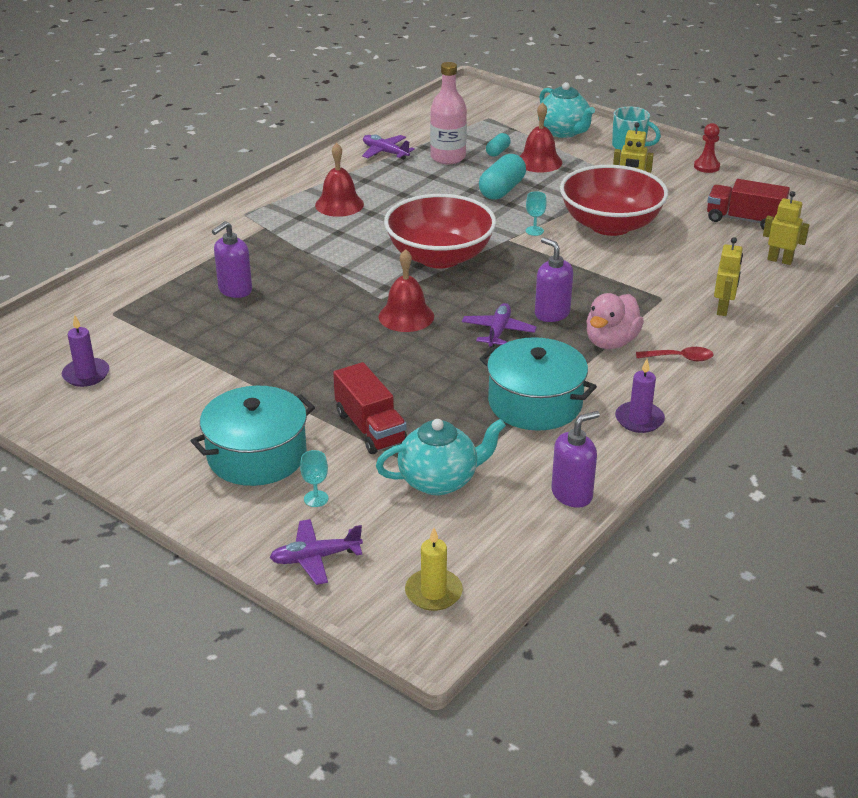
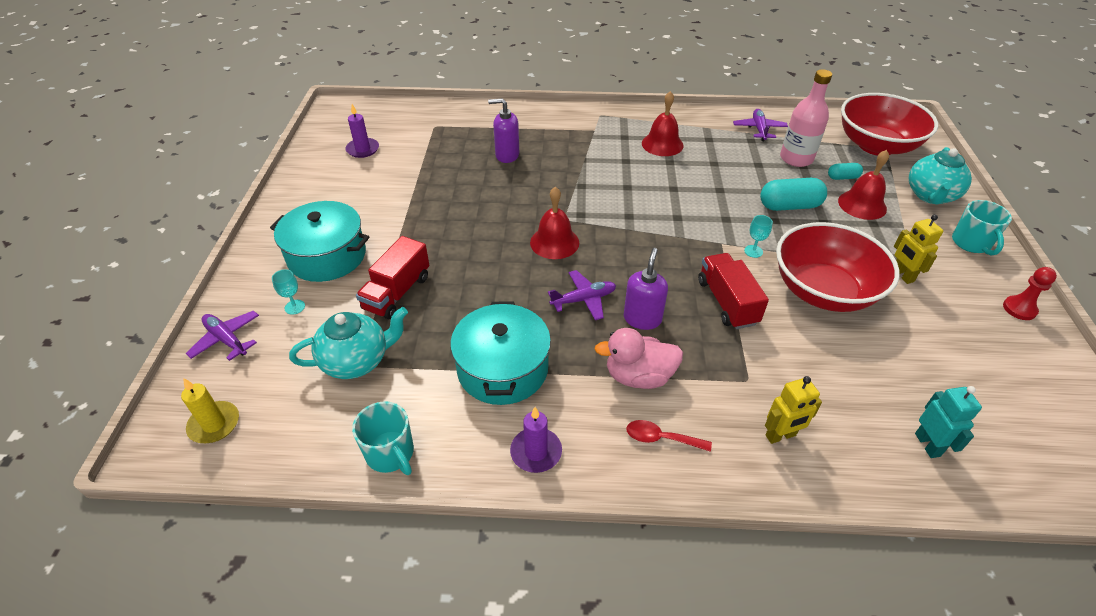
camera: 55 degrees right, 10 degrees up
turquoise teapot [376,419,506,495] -> turquoise teapot turned 60 degrees counterclockwise [289,307,408,379]
red bowl [384,194,496,269] -> red bowl moved to [841,93,938,156]
purple soap dispenser [551,411,600,508] -> turquoise mug [352,401,414,475]
red spoon [636,347,714,361] -> red spoon turned 135 degrees clockwise [626,420,712,452]
red truck [707,179,790,230] -> red truck moved to [698,253,769,329]
yellow robot [763,191,809,265] -> turquoise robot [915,386,982,458]

